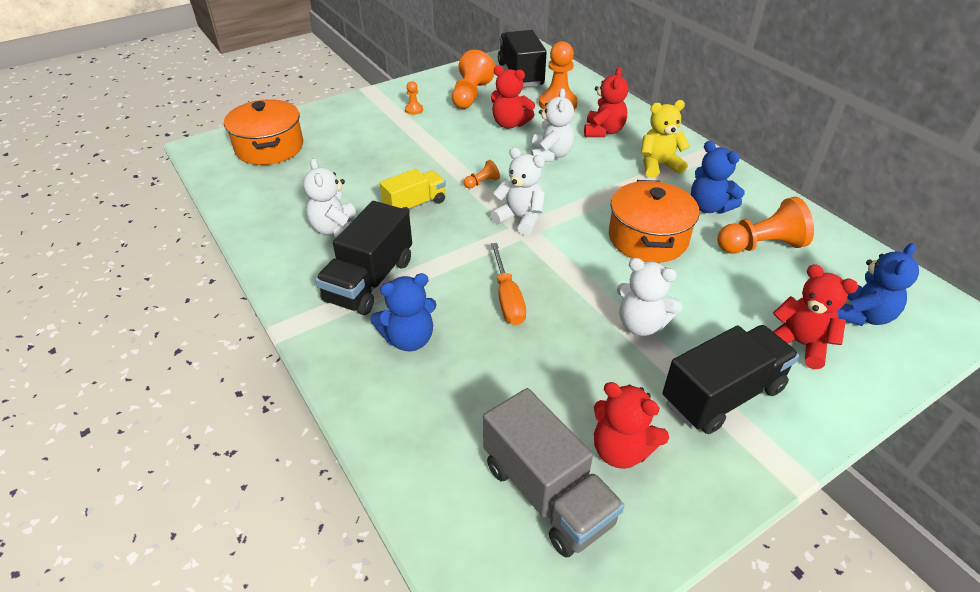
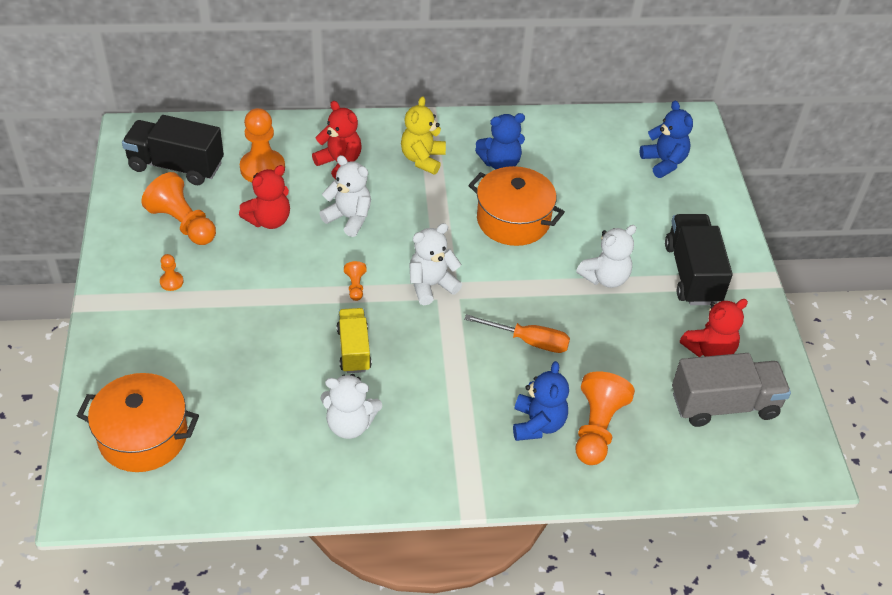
camera: 65 degrees left, 5 degrees up
black truck [315,201,412,315] -> none
orange pawn [717,197,814,253] -> orange pawn moved to [576,371,635,465]
red teddy bear [773,264,859,369] -> none

